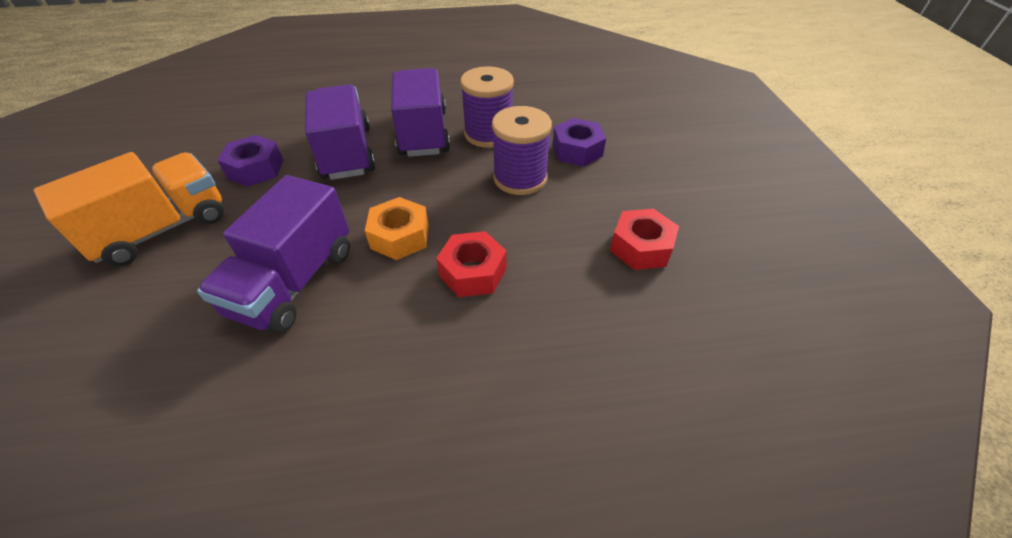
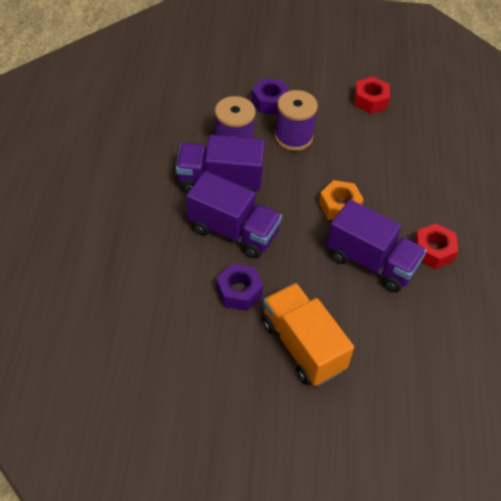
camera: 80 degrees left, 5 degrees up
purple truck [305,84,375,180] -> purple truck turned 150 degrees counterclockwise [186,171,282,259]
red nut [436,231,506,297] -> red nut moved to [414,223,458,269]

